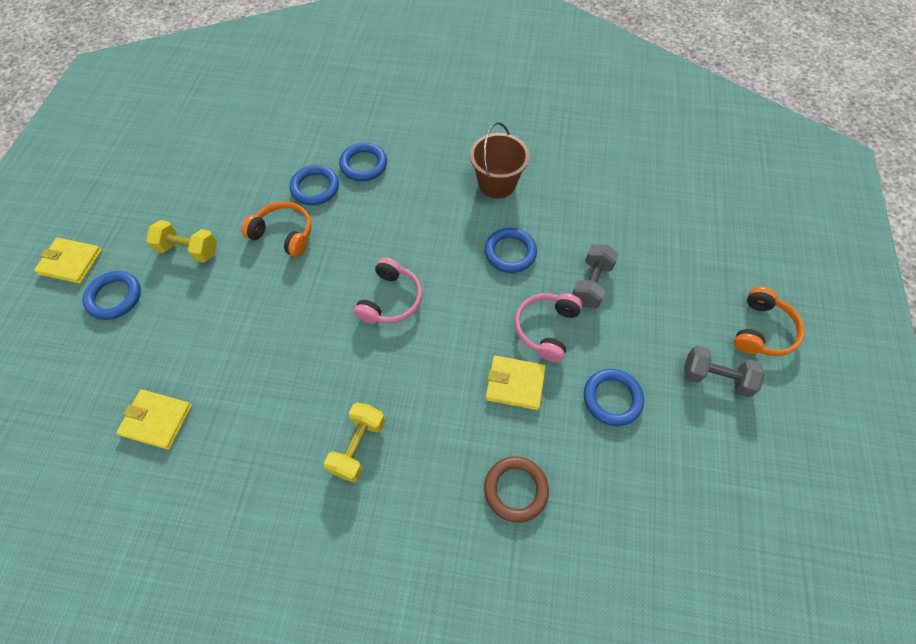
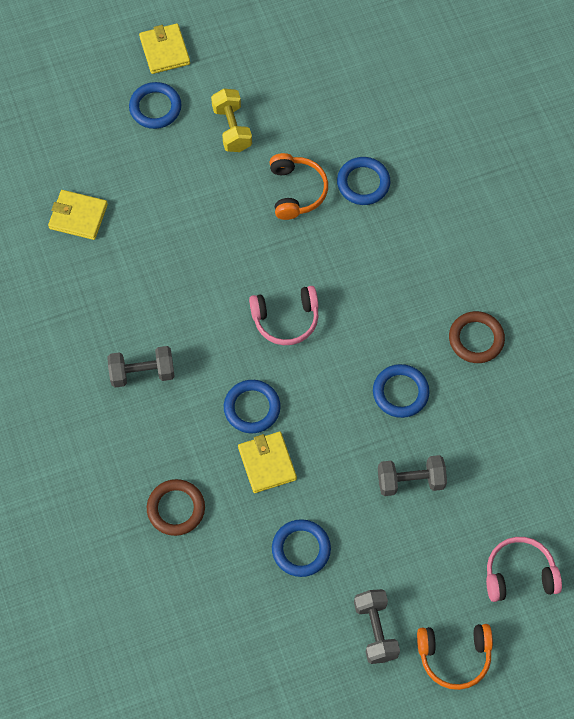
camera: 60 degrees right, 5 degrees up
yellow wallet [116,390,192,450] -> yellow wallet turned 60 degrees counterclockwise [48,190,108,240]
yellow dumbbell [323,403,386,482] -> grey dumbbell [107,346,175,388]
blue ring [339,143,387,181] -> blue ring moved to [224,380,281,433]
brown bucket [470,122,530,199] -> brown ring [449,311,505,363]
pink headphones [515,293,582,362] -> pink headphones moved to [486,537,562,602]

